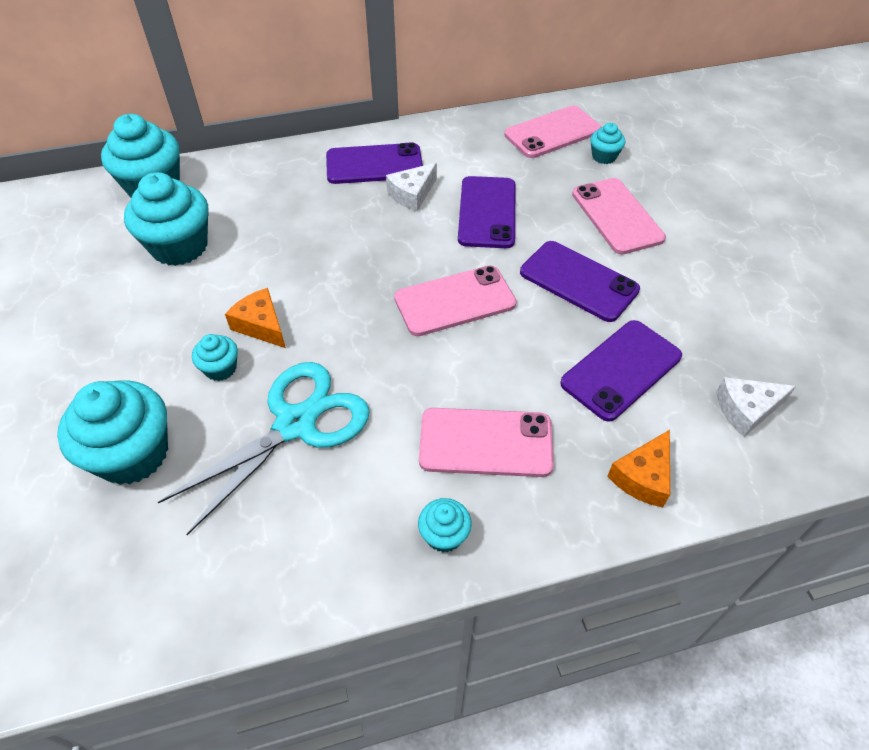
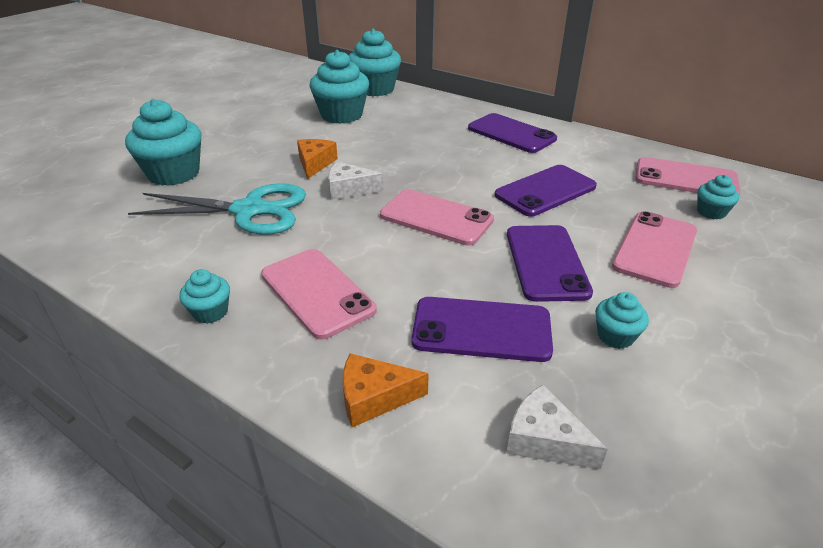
camera: 50 degrees right, 15 degrees down
turquoise cupcake [192,334,238,381] -> turquoise cupcake moved to [595,292,649,349]
white cheese [386,163,437,211] -> white cheese moved to [328,161,383,200]

